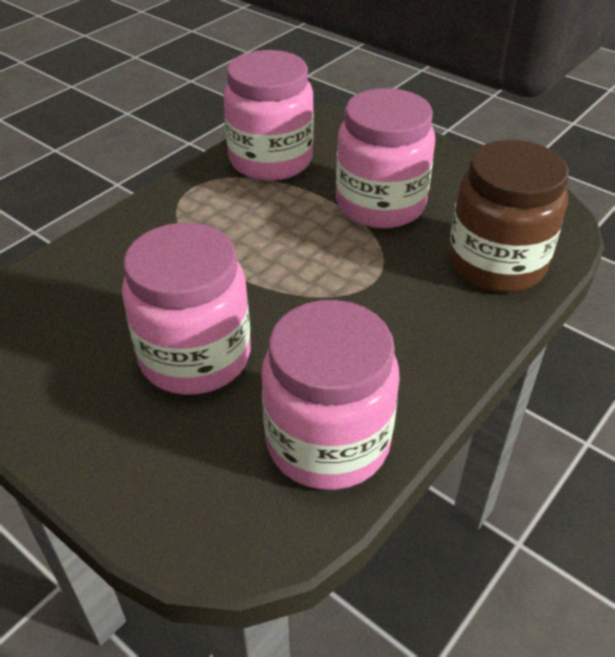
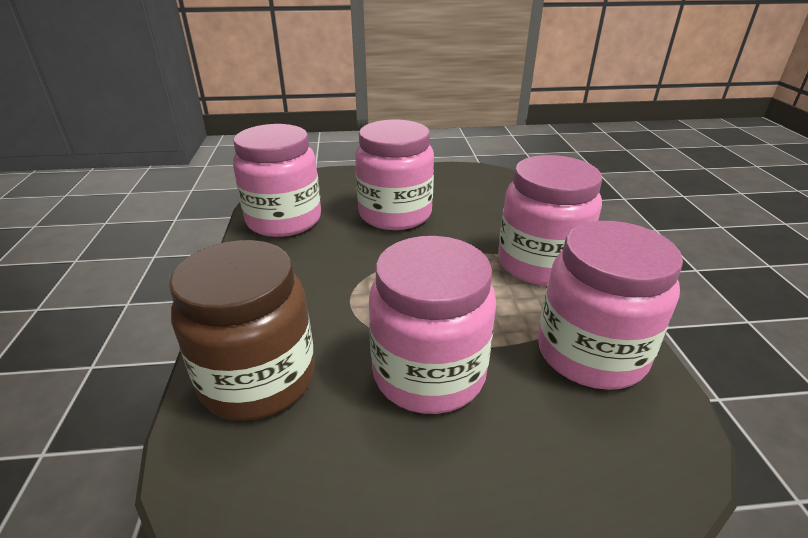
camera: 135 degrees right, 10 degrees down
none -> pink jar [498,155,602,286]

